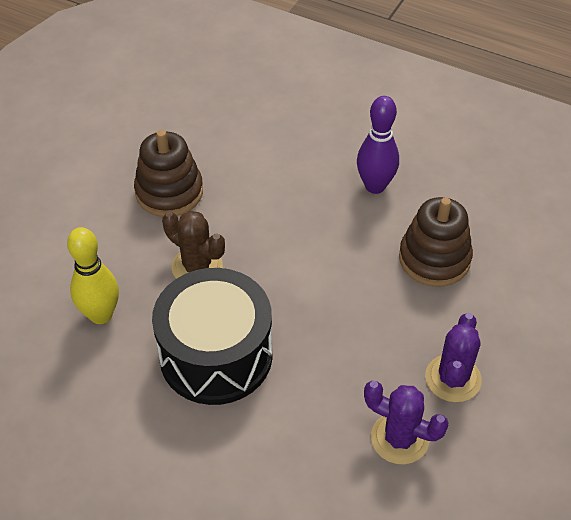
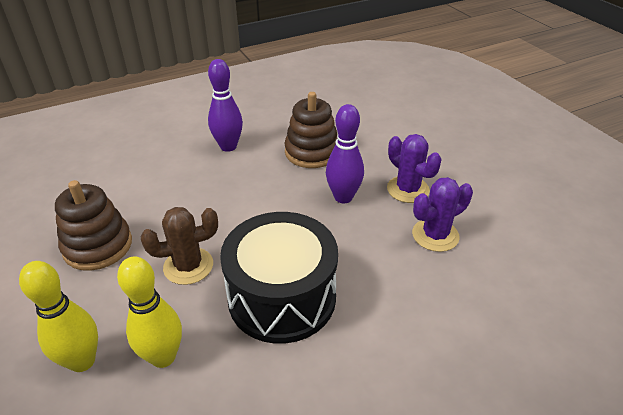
camera: 55 degrees left, 10 degrees down
none -> yellow bowling pin [19,261,98,372]
none -> purple bowling pin [326,104,364,203]

